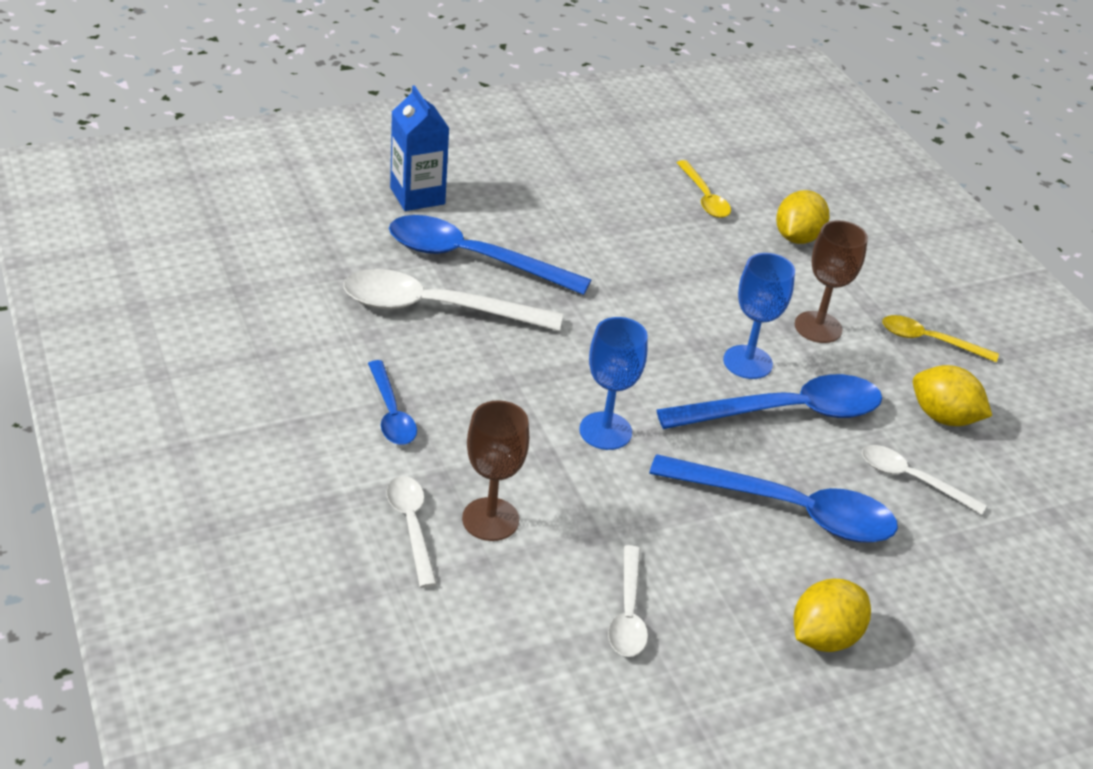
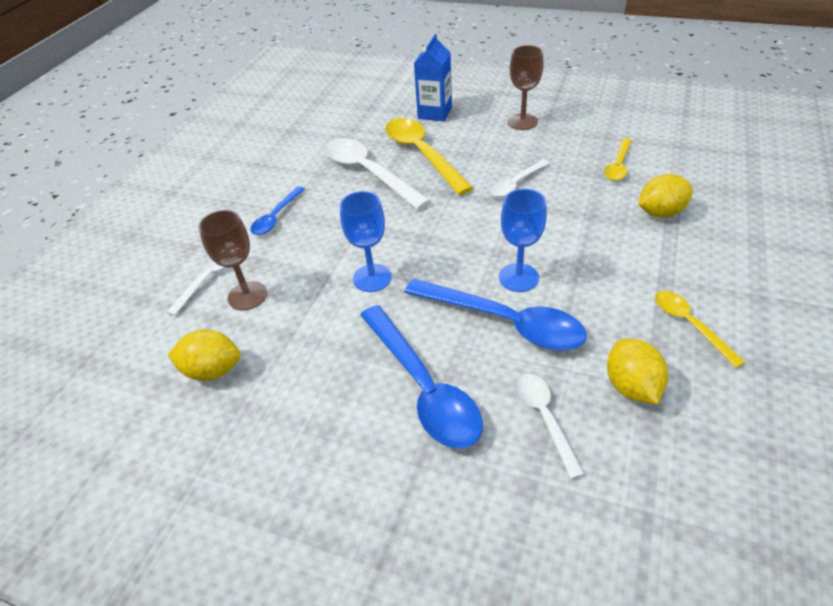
camera: 50 degrees right, 5 degrees up
blue spoon [389,215,591,295] -> yellow spoon [385,118,473,195]
white spoon [608,545,648,657] -> white spoon moved to [490,160,550,197]
yellow lemon [794,579,871,652] -> yellow lemon moved to [167,329,241,381]
brown goblet [795,220,868,343] -> brown goblet moved to [508,45,543,130]

